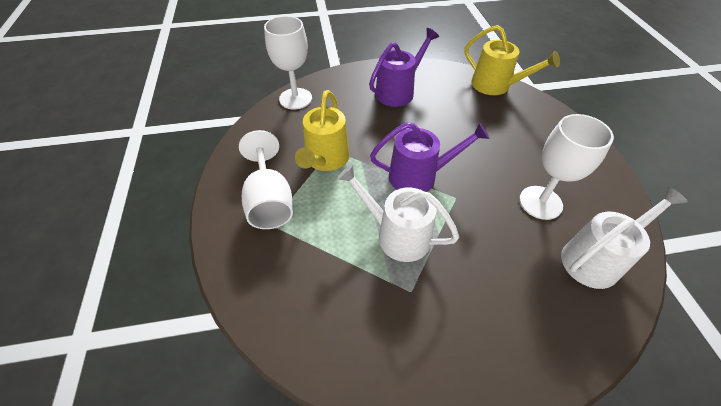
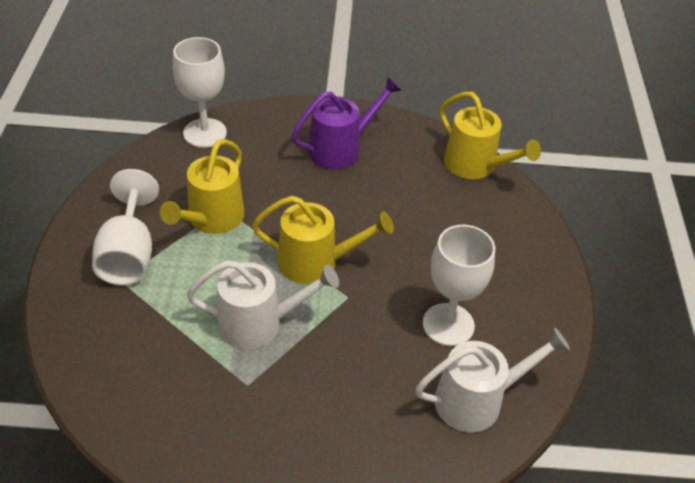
camera: 10 degrees right, 5 degrees down
white watering can [337,164,459,262] -> white watering can turned 135 degrees clockwise [187,260,339,349]
purple watering can [370,122,490,192] -> yellow watering can [252,196,394,284]

